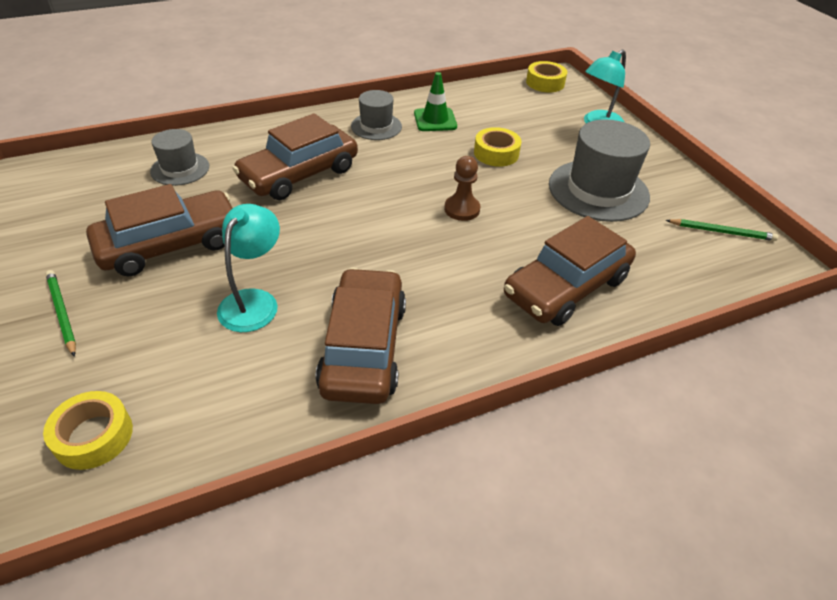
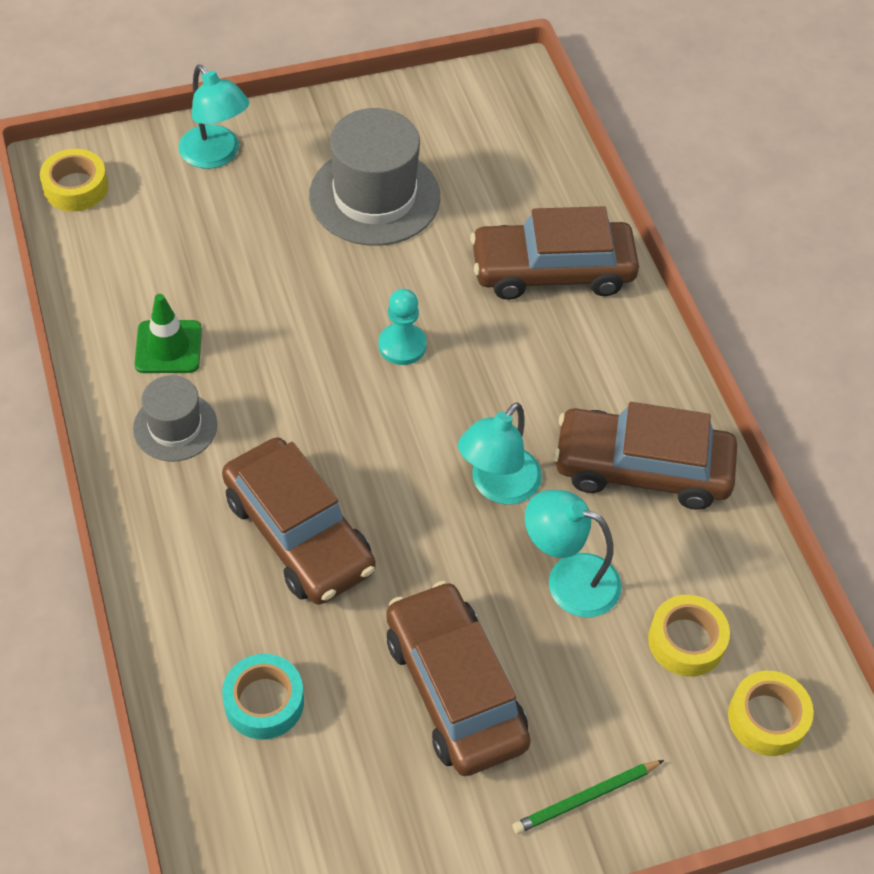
camera: 85 degrees left, 10 degrees up
grey hat [150,129,209,186] -> turquoise tape [222,654,304,739]
brown pawn [444,156,480,221] -> turquoise pawn [379,289,427,365]
yellow tape [474,127,521,167] -> yellow tape moved to [648,595,730,677]
brown car [504,216,636,326] -> brown car turned 120 degrees clockwise [470,206,639,300]
green pencil [666,219,778,241] -> none
none -> turquoise lamp [458,402,542,504]

